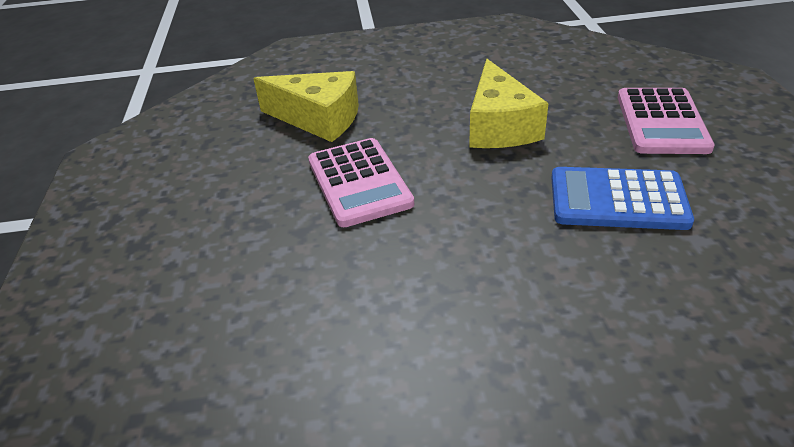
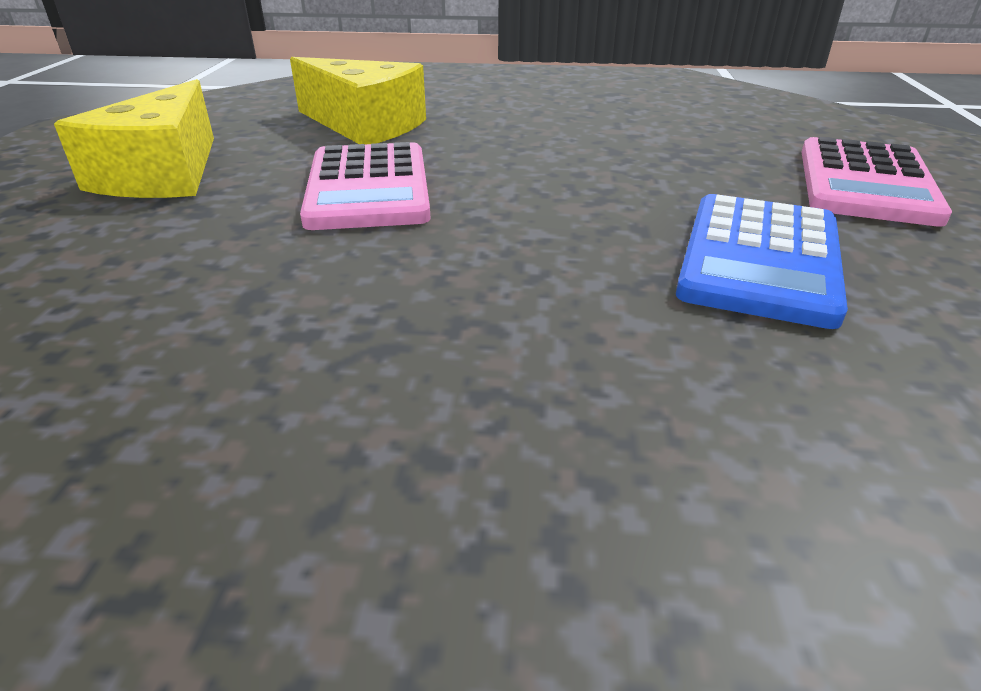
camera: 10 degrees right, 5 degrees down
yellow cheese [469,59,549,148] -> yellow cheese moved to [54,79,214,198]
blue calculator [551,167,694,230] -> blue calculator turned 90 degrees counterclockwise [676,194,848,329]

